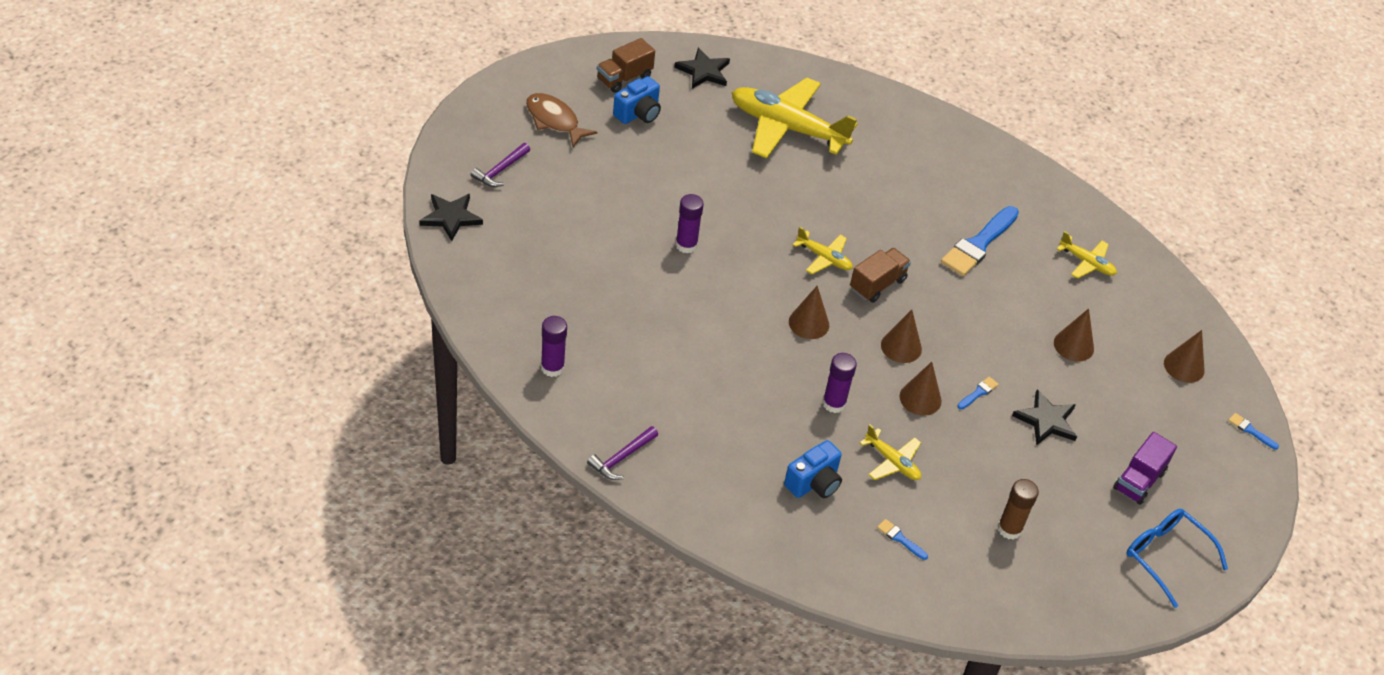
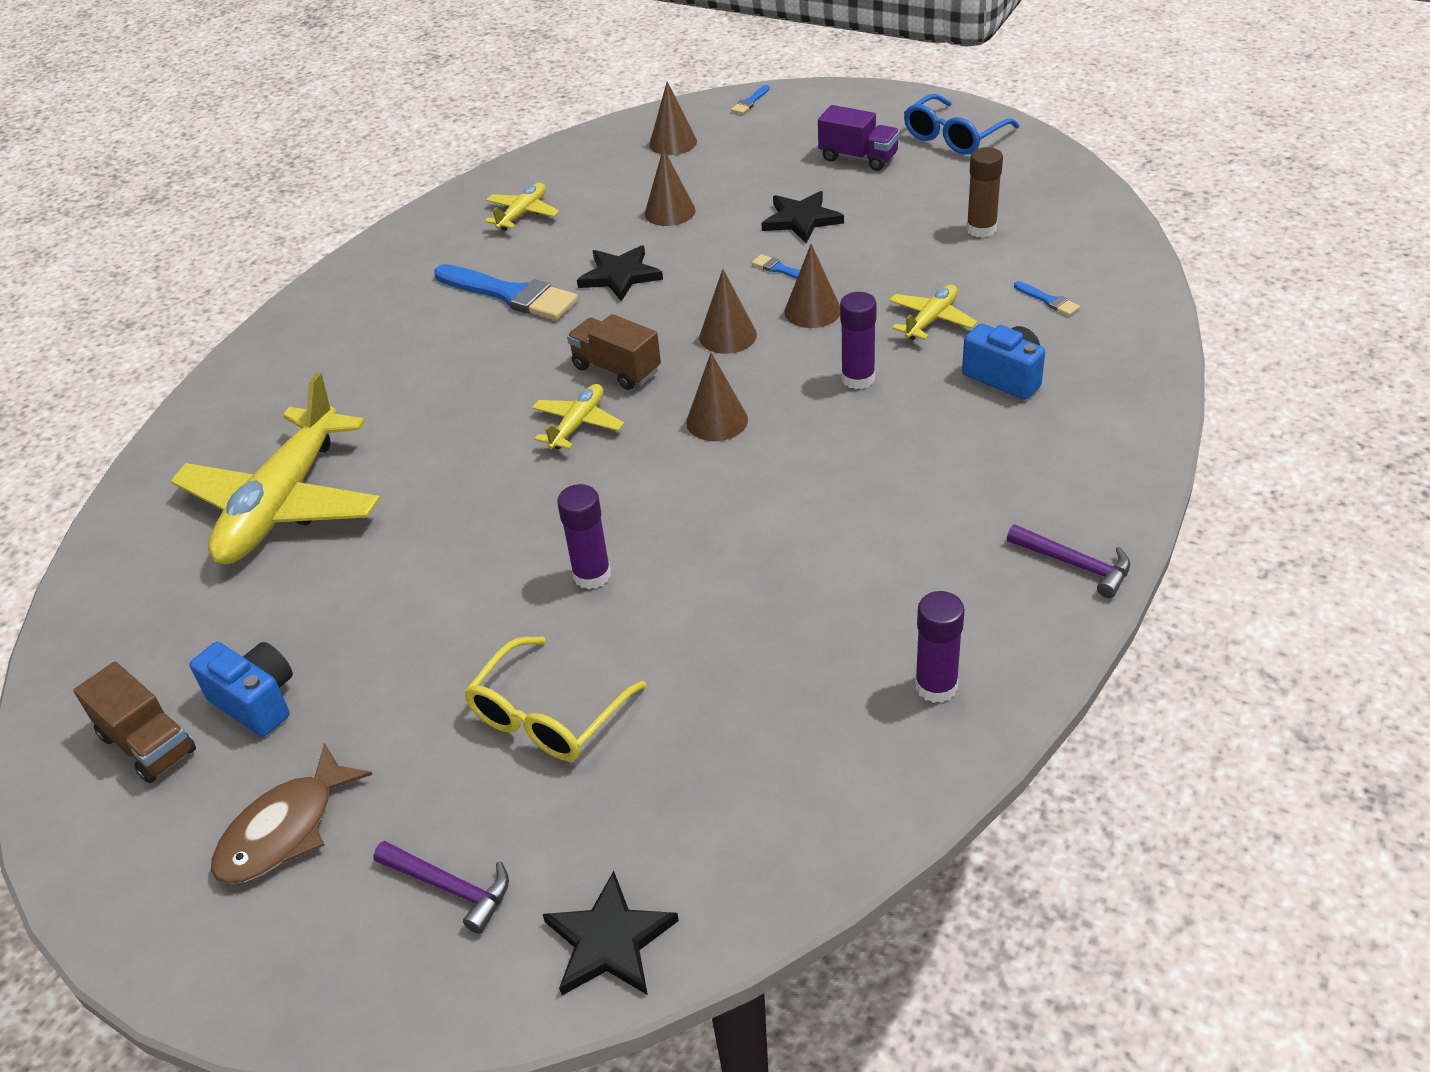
camera: 90 degrees left, 5 degrees down
black star [674,47,730,89] -> black star moved to [577,245,663,301]
blue brush [877,519,928,560] -> blue brush turned 75 degrees counterclockwise [1014,281,1080,316]
none -> yellow glasses [464,637,646,761]

